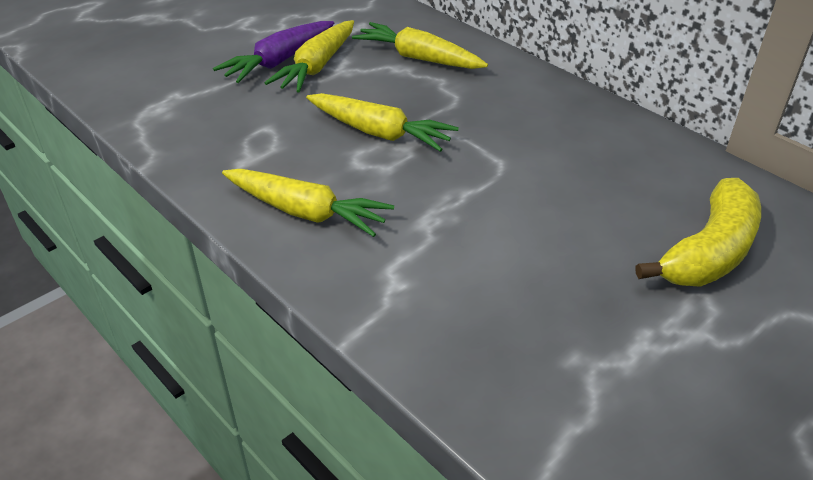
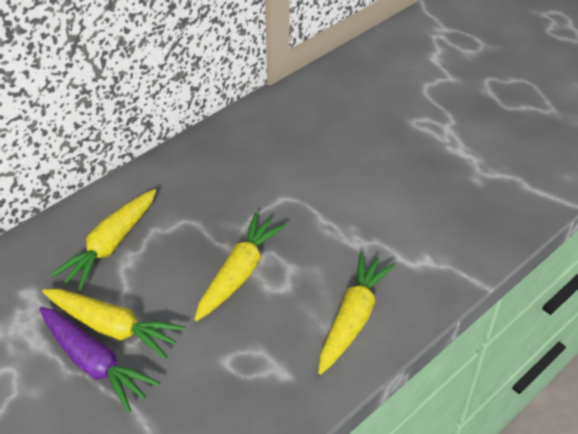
camera: 90 degrees left, 5 degrees up
yellow banana [636,178,761,287] -> none

